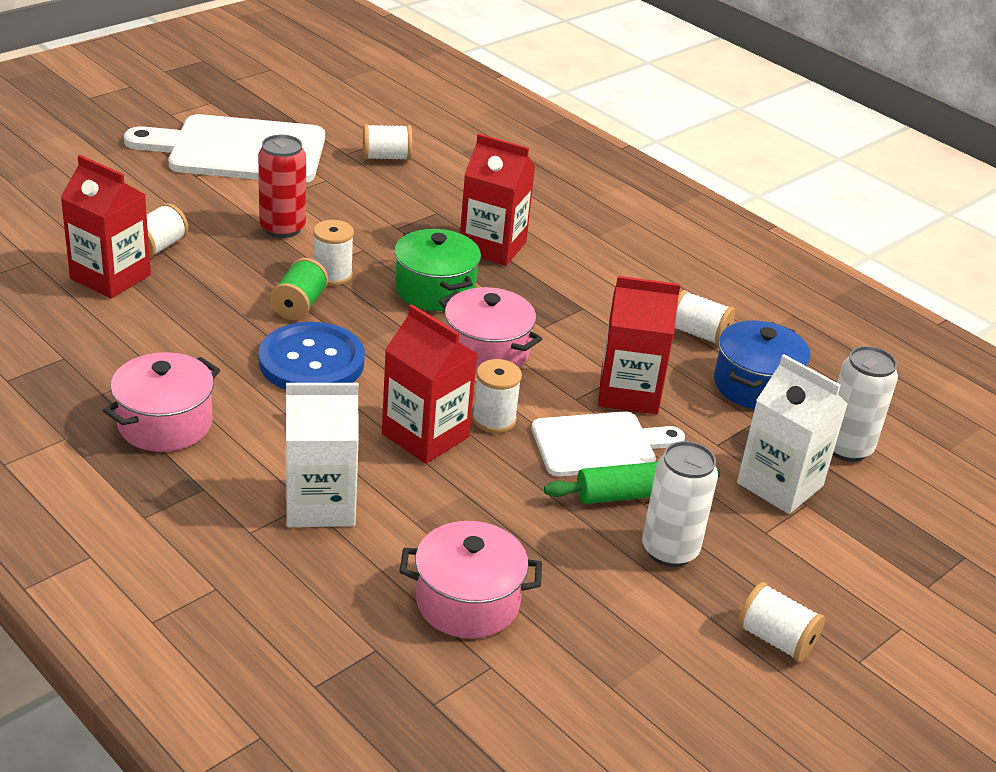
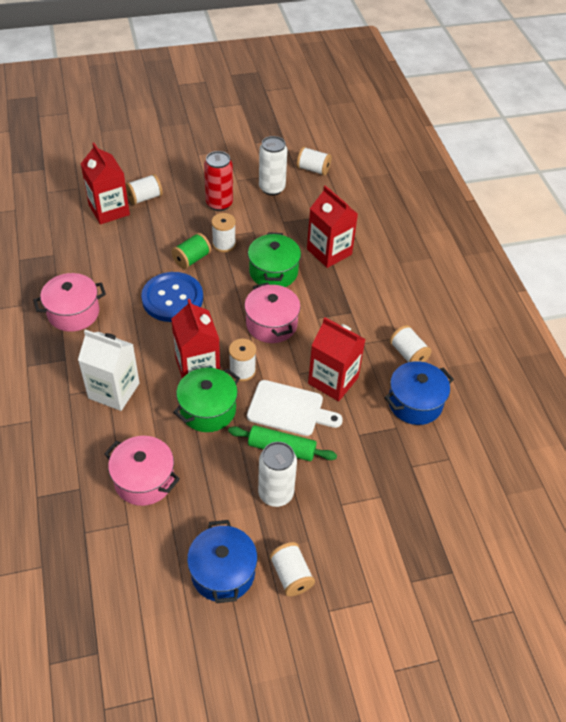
camera: 30 degrees right, 15 degrees up
white cutting board [124,114,325,183] -> none
white carton [737,354,848,514] -> none
white can [833,346,898,462] -> white can moved to [259,136,287,196]
none -> green pot [173,367,240,432]
none -> blue pot [187,520,257,603]

